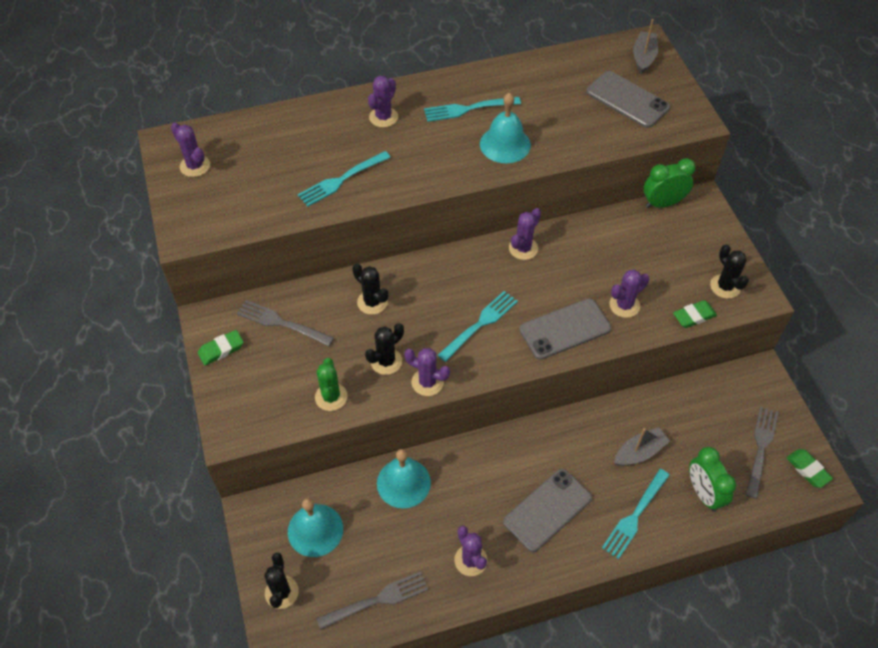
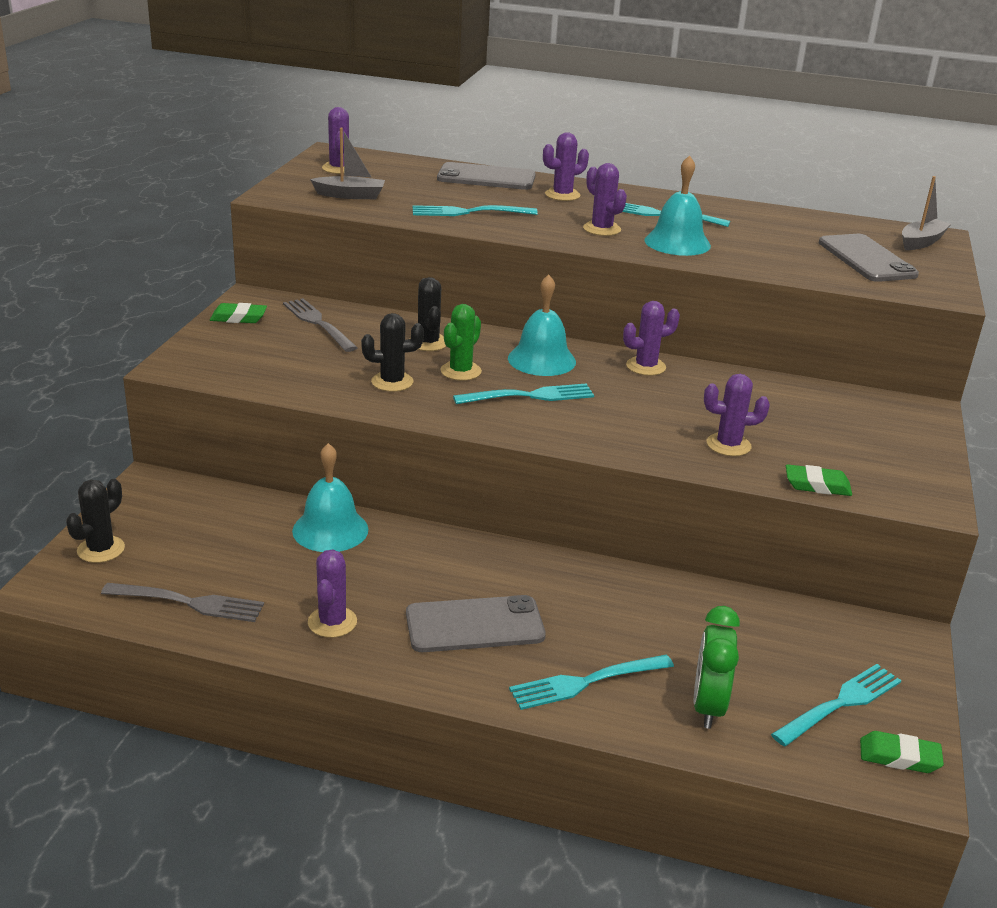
camera: 30 degrees right, 25 degrees down
turquoise bell [288,498,343,557] -> turquoise bell moved to [508,274,576,376]
green cactus [315,358,348,411] -> green cactus moved to [440,304,482,381]
purple cactus [404,348,450,396] -> purple cactus moved to [583,163,627,236]
grey phone [519,298,611,360] -> grey phone moved to [437,162,536,190]
grey boat [614,427,670,466] -> grey boat moved to [310,128,385,199]
green clock [643,158,696,208] -> none
black cactus [710,244,749,299] -> none
grey fork [745,407,778,499] -> turquoise fork [771,664,902,746]
green eraser [786,449,833,488] -> green eraser turned 75 degrees counterclockwise [860,731,944,773]

